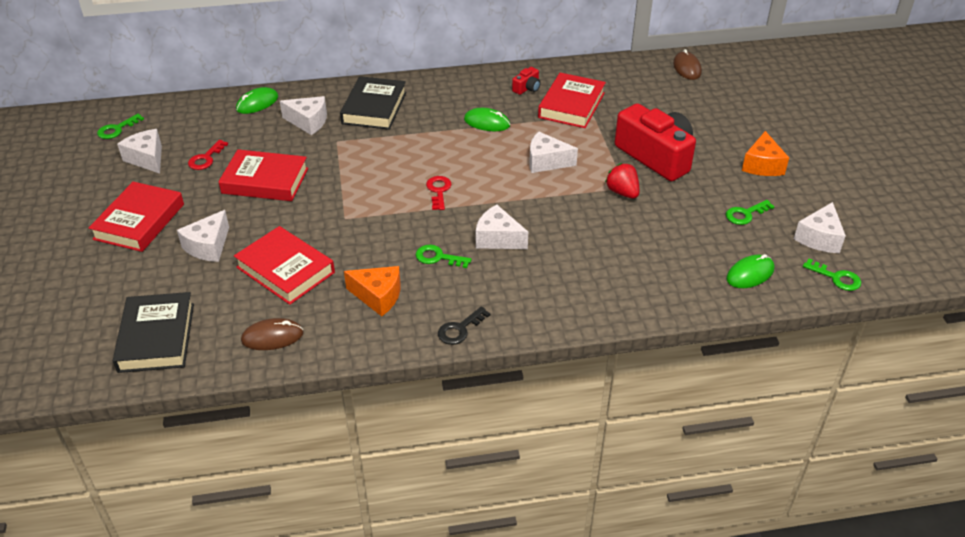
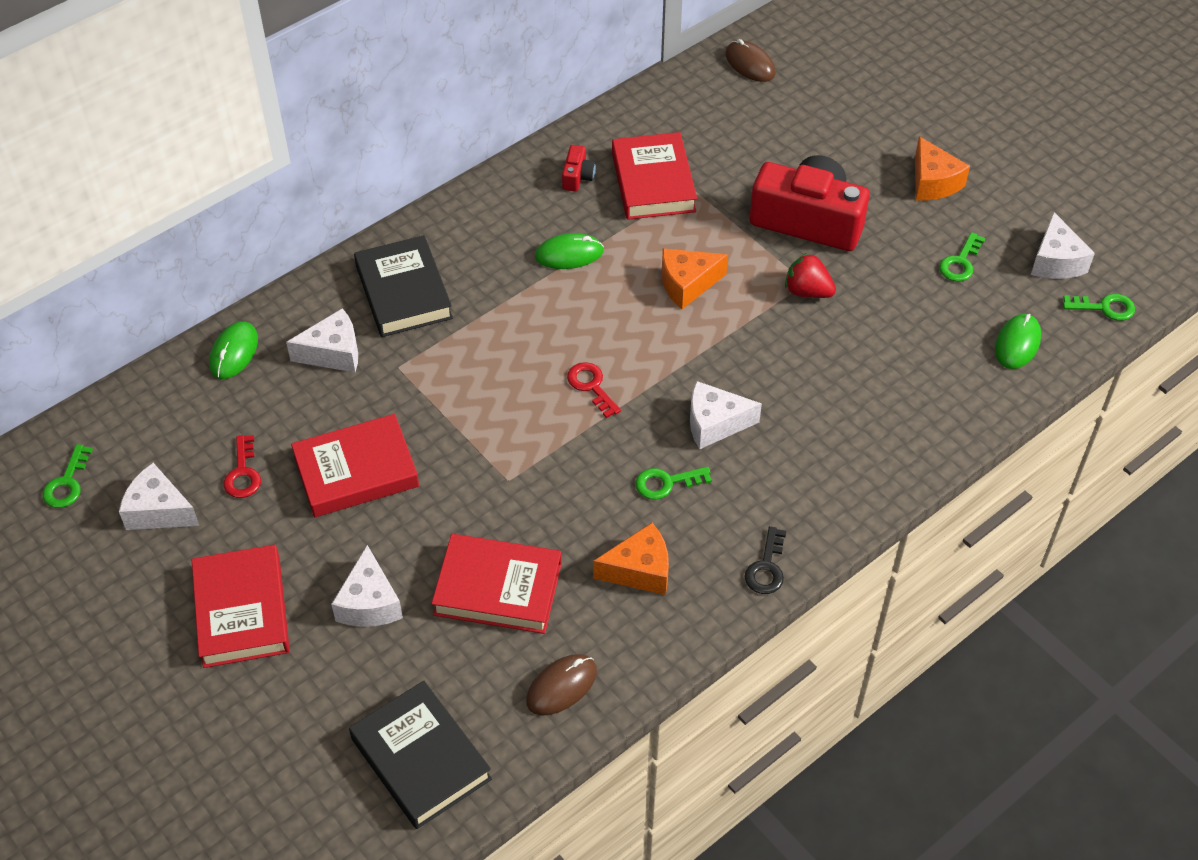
camera: 30 degrees left, 10 degrees up
white cheese [529,132,578,173] -> orange cheese [662,248,728,309]

